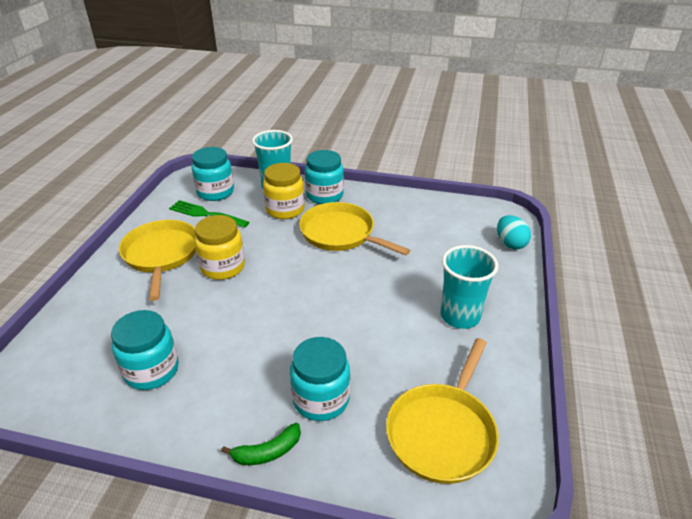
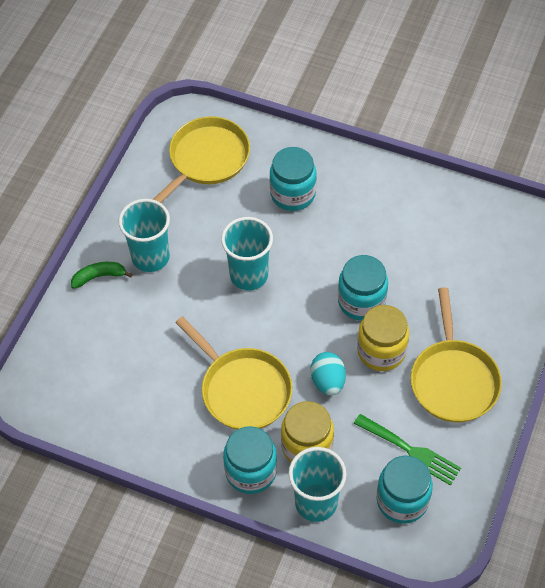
camera: 170 degrees left, 20 degrees up
turquoise jar [111,310,179,390] -> turquoise jar moved to [338,255,388,321]
green banana [221,423,301,465] -> green banana moved to [71,262,133,289]
turquoise egg [497,215,531,249] -> turquoise egg moved to [310,352,346,396]
none -> turquoise cup [221,217,273,290]

